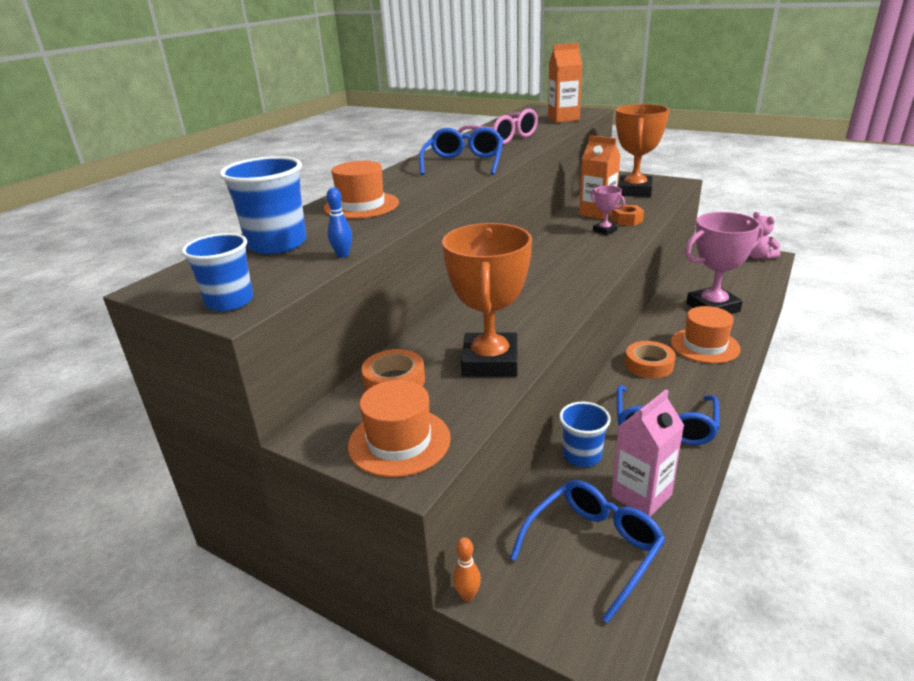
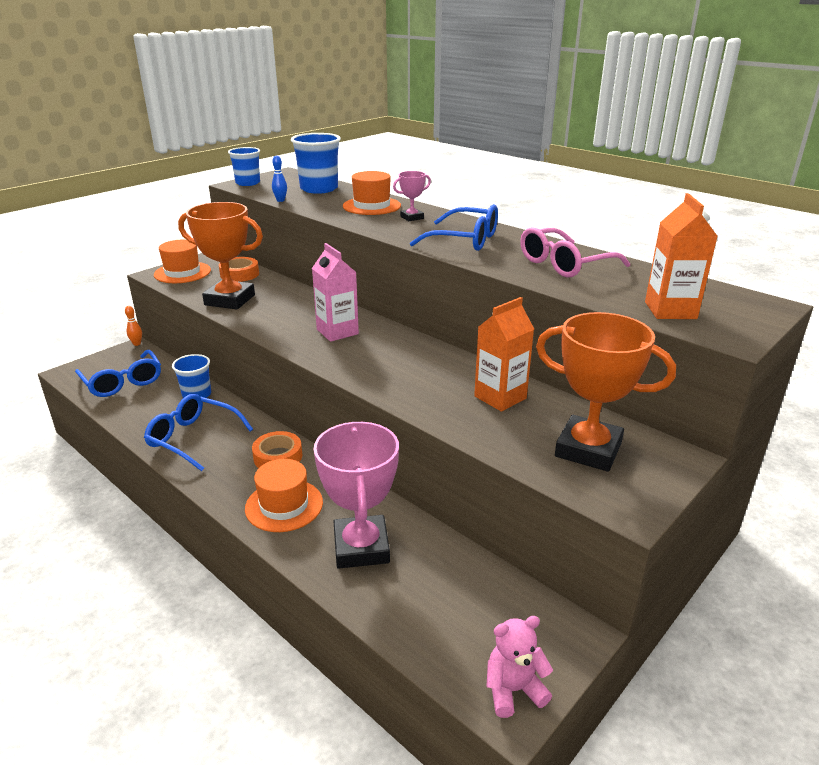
camera: 100 degrees right, 0 degrees up
pink trophy [590,185,625,235] -> pink trophy moved to [393,171,431,221]
orange nut [611,205,644,226] -> none
pink carton [611,389,684,517] -> pink carton moved to [312,243,359,342]

